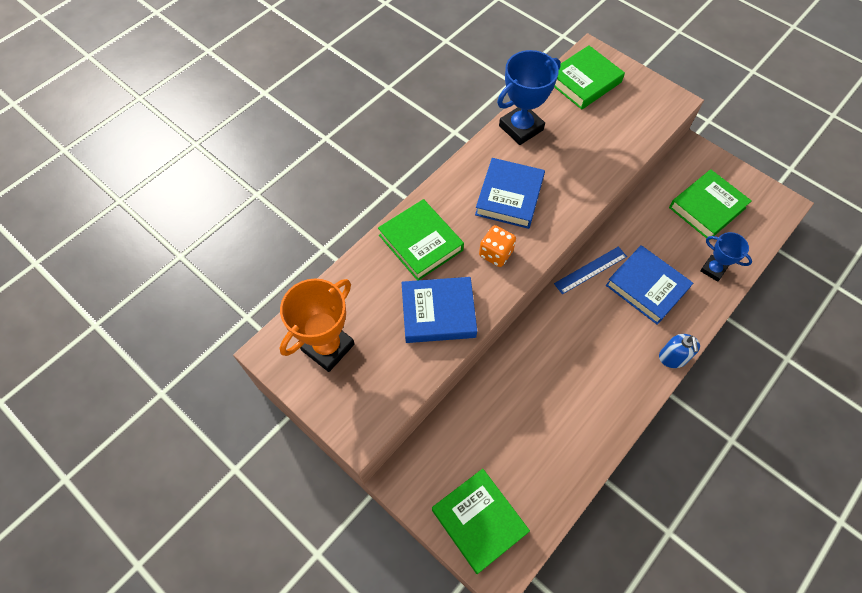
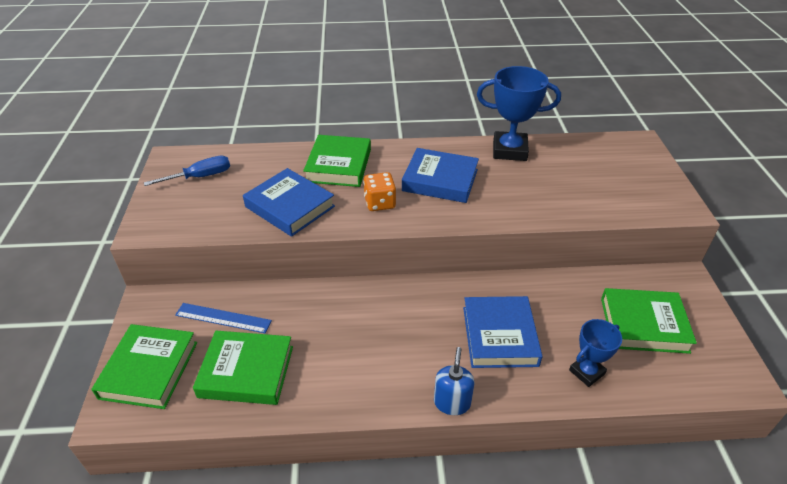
camera: 45 degrees right, 20 degrees down
orange trophy [280,278,355,372] -> blue screwdriver [144,155,230,186]
blue book [475,158,545,229] -> blue book turned 45 degrees clockwise [402,148,479,203]
green book [554,45,625,110] -> green book moved to [193,331,293,405]
blue ruler [554,246,627,294] -> blue ruler moved to [175,303,272,333]
blue soap dispenser [659,334,700,368] -> blue soap dispenser turned 150 degrees clockwise [434,347,474,415]
blue trophy [700,232,752,282] -> blue trophy turned 60 degrees clockwise [569,319,622,387]

